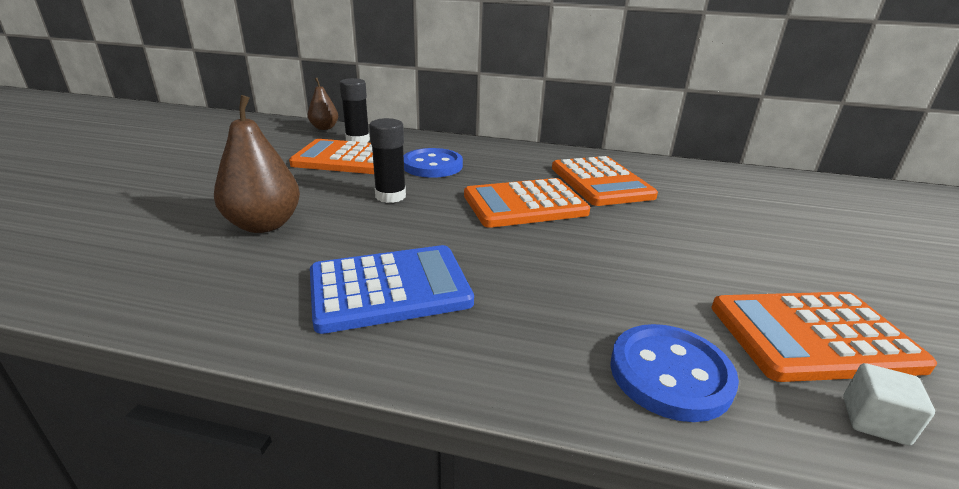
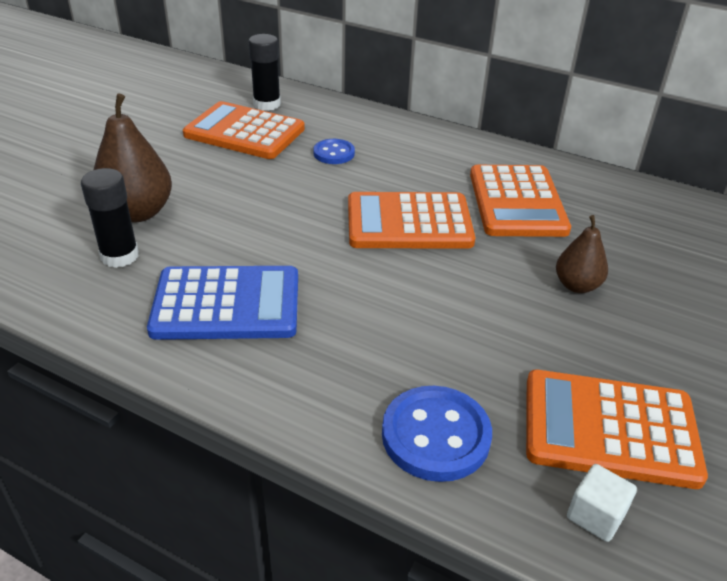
camera: 15 degrees right, 10 degrees up
brown pear [308,78,338,130] -> brown pear moved to [556,215,608,293]
black glue stick [369,118,406,203] -> black glue stick moved to [81,168,139,268]
blue button [404,148,463,178] -> blue button [313,139,355,164], size x0.60

